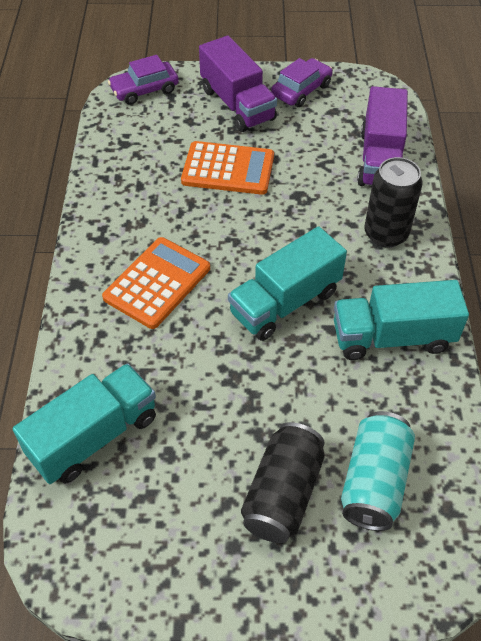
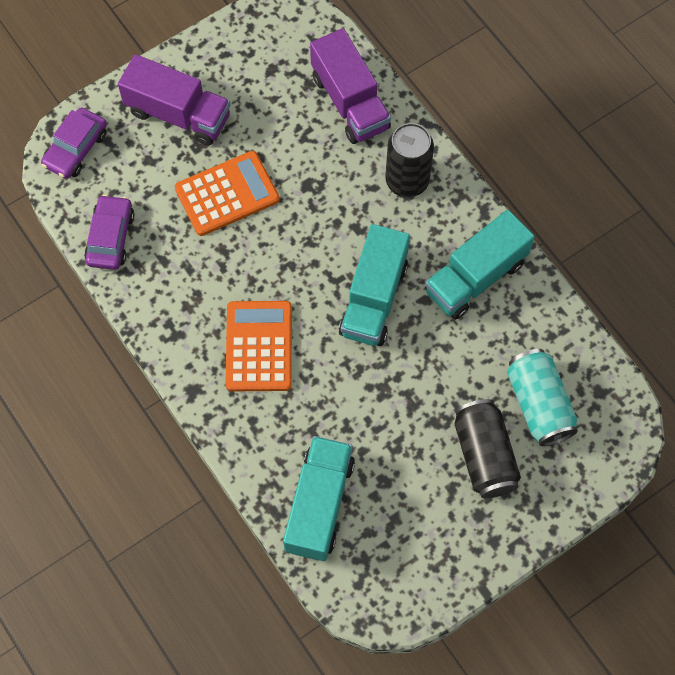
camera: 35 degrees left, 15 degrees up
purple car [271,58,333,107] -> purple car moved to [84,195,134,270]

